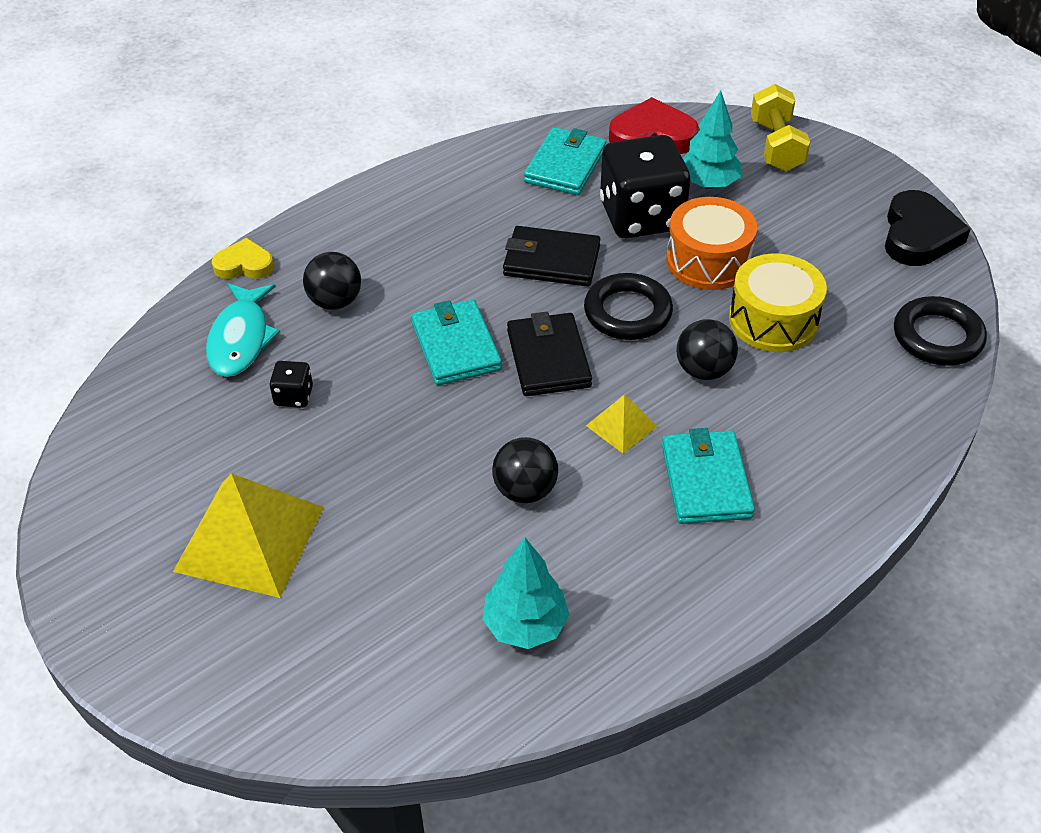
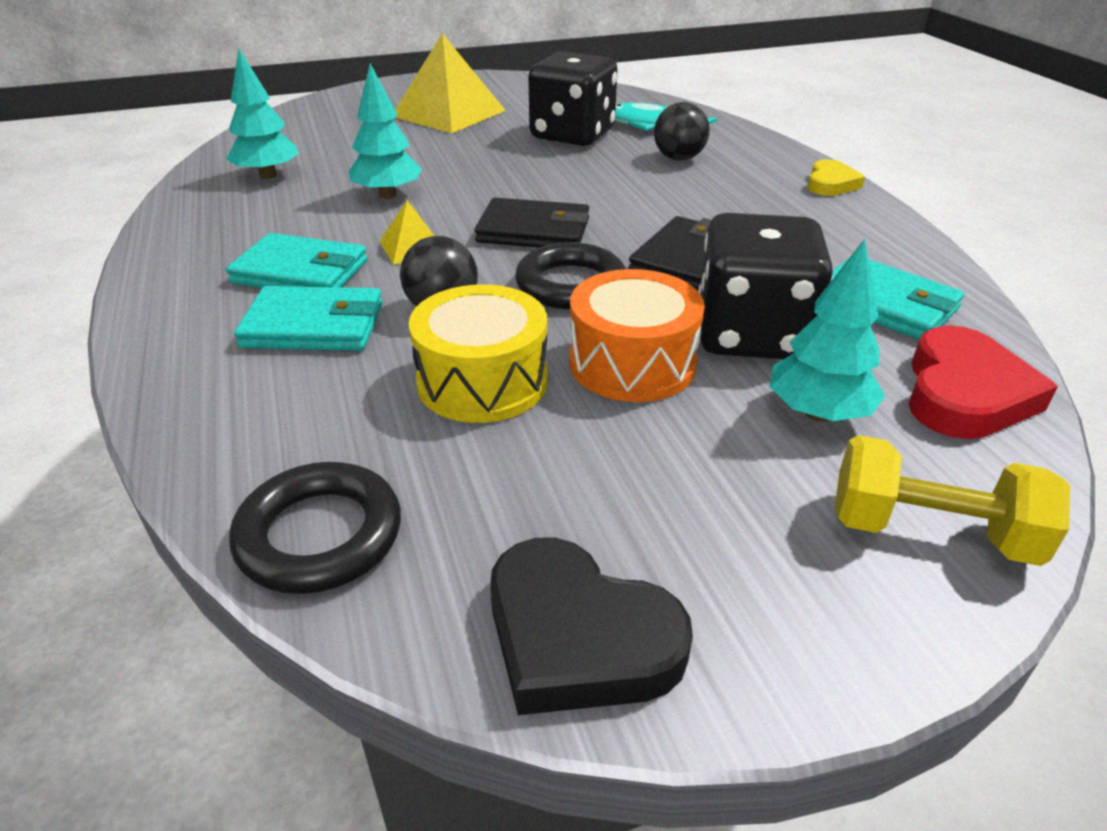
camera: 110 degrees right, 10 degrees down
yellow heart [212,238,274,279] -> yellow heart moved to [808,159,865,196]
black dice [270,361,313,408] -> black dice [528,51,618,146], size x2.38
turquoise wallet [411,299,502,385] -> turquoise wallet moved to [234,286,383,351]
black ball [492,437,558,503] -> turquoise tree [349,64,422,199]

